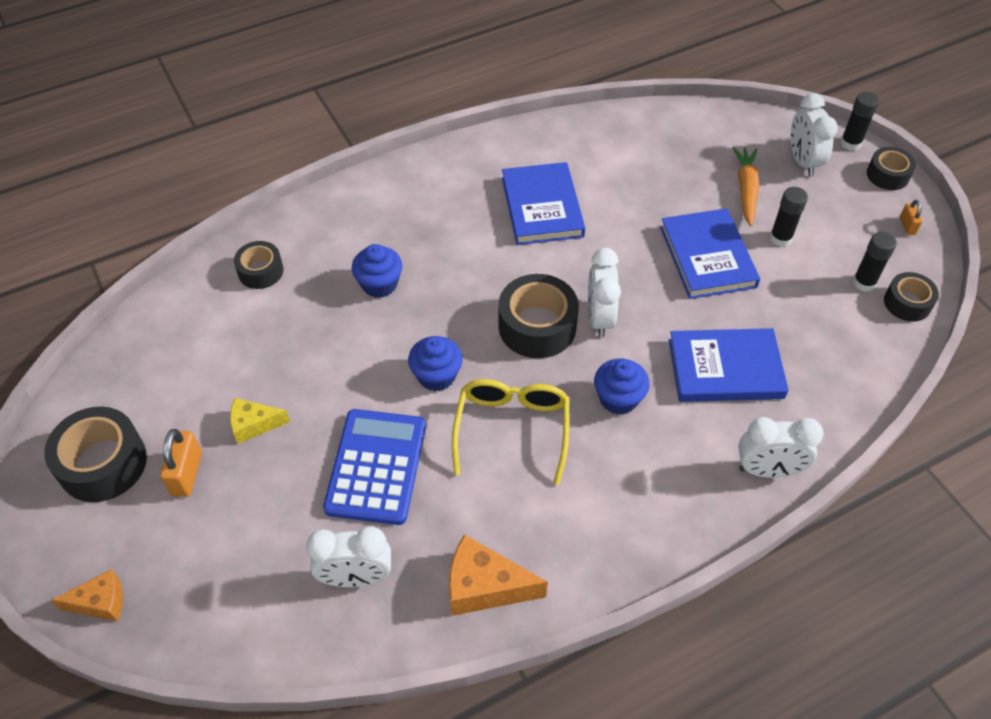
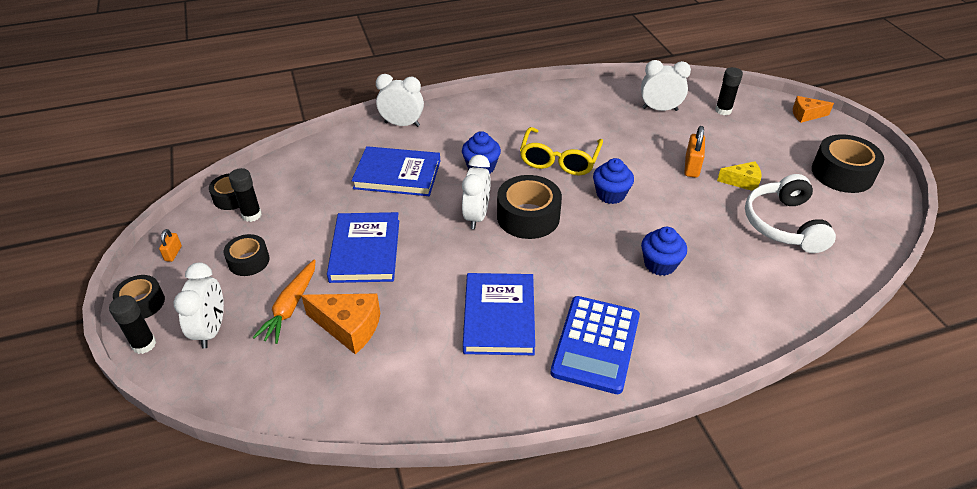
camera: 170 degrees left, 10 degrees down
orange padlock [160,429,202,497] -> orange padlock moved to [684,126,705,178]
black tape [234,241,283,289] -> black tape moved to [224,234,270,276]
blue calculator [323,409,426,525] -> blue calculator moved to [550,296,640,394]
orange cheese [449,535,548,616] -> orange cheese moved to [301,293,380,354]
black glue stick [770,187,808,247] -> black glue stick moved to [715,67,743,115]
none -> white headphones [745,174,836,253]

